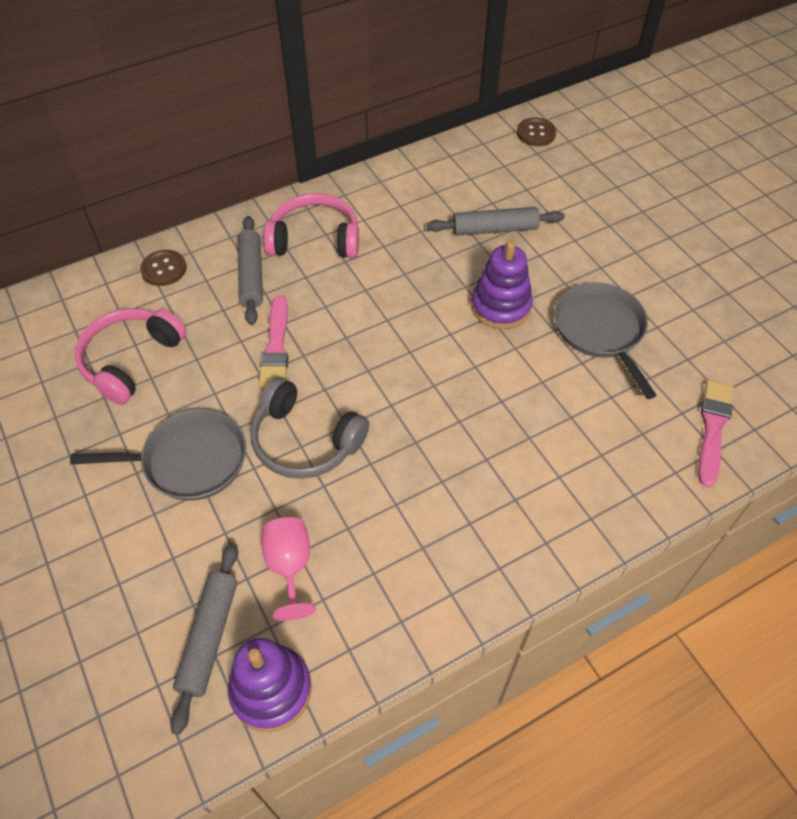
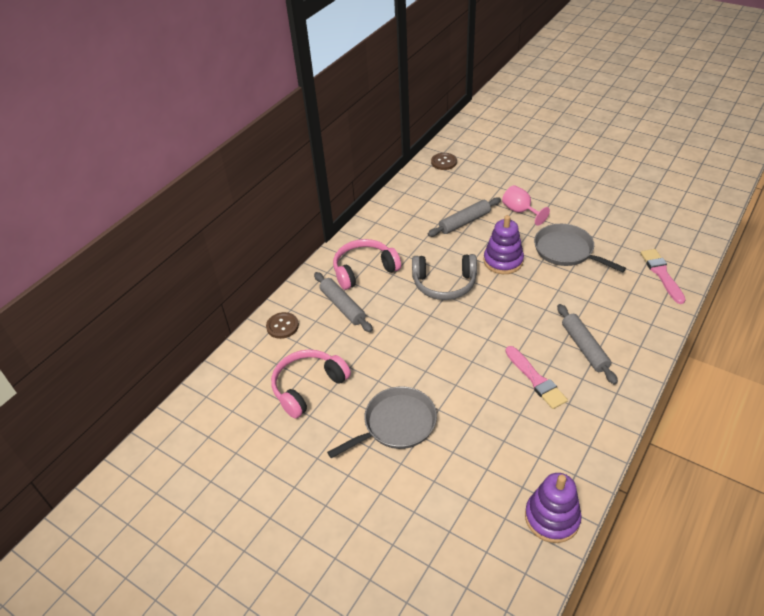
camera: 25 degrees left, 10 degrees down
pink headphones [74,308,187,405] -> pink headphones turned 45 degrees clockwise [271,349,351,419]
grey rolling pin [170,543,238,735] -> grey rolling pin moved to [557,304,618,385]
grey headphones [250,377,369,479] -> grey headphones moved to [412,254,477,300]
pink brush [259,296,288,388] -> pink brush moved to [505,346,568,409]
pink goblet [261,517,316,621] -> pink goblet moved to [502,185,550,226]

